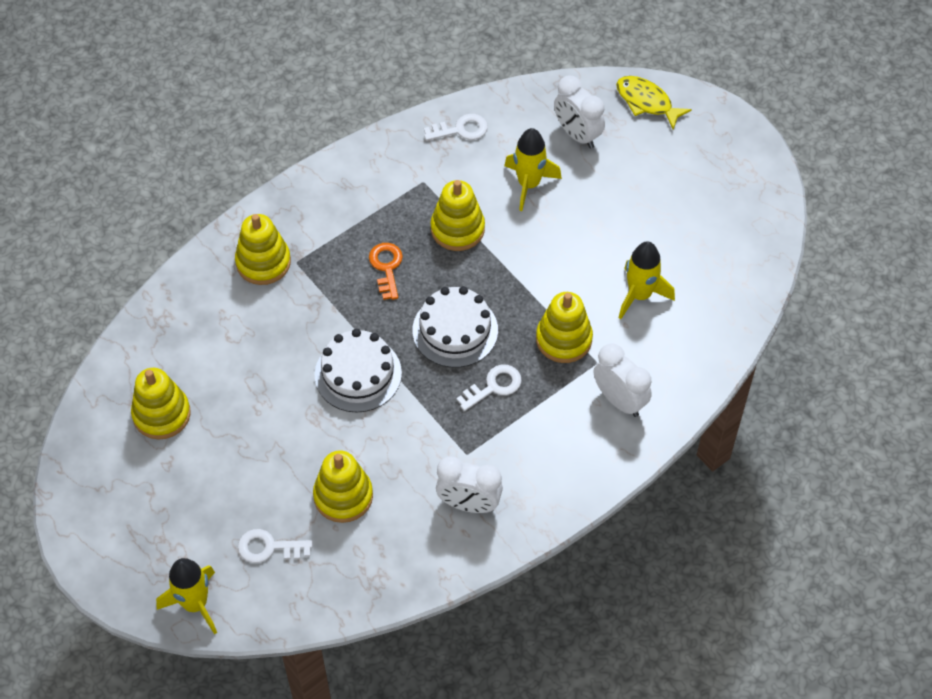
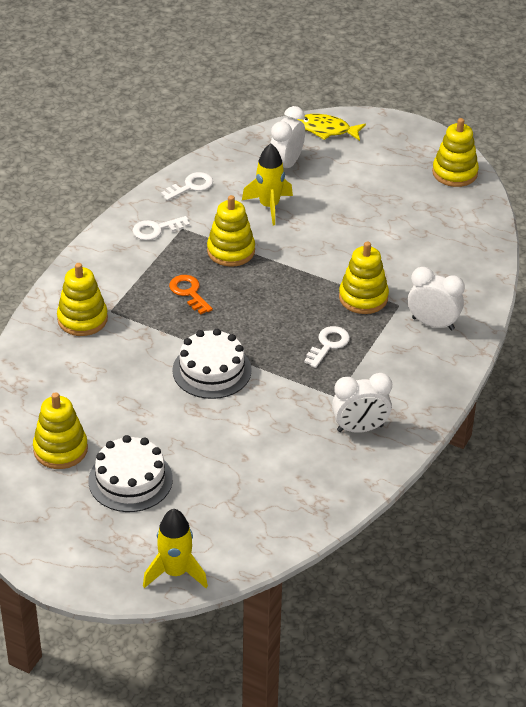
camera: 25 degrees left, 15 degrees down
white key [238,529,313,563] -> white key moved to [133,216,190,240]
yellow stacking toy [313,451,373,523] -> yellow stacking toy moved to [432,118,479,187]
white cake [413,286,498,368] -> white cake moved to [88,435,173,512]
white clock [554,75,605,149] -> white clock turned 90 degrees clockwise [270,106,305,168]
yellow rocket [619,241,675,319] -> none

